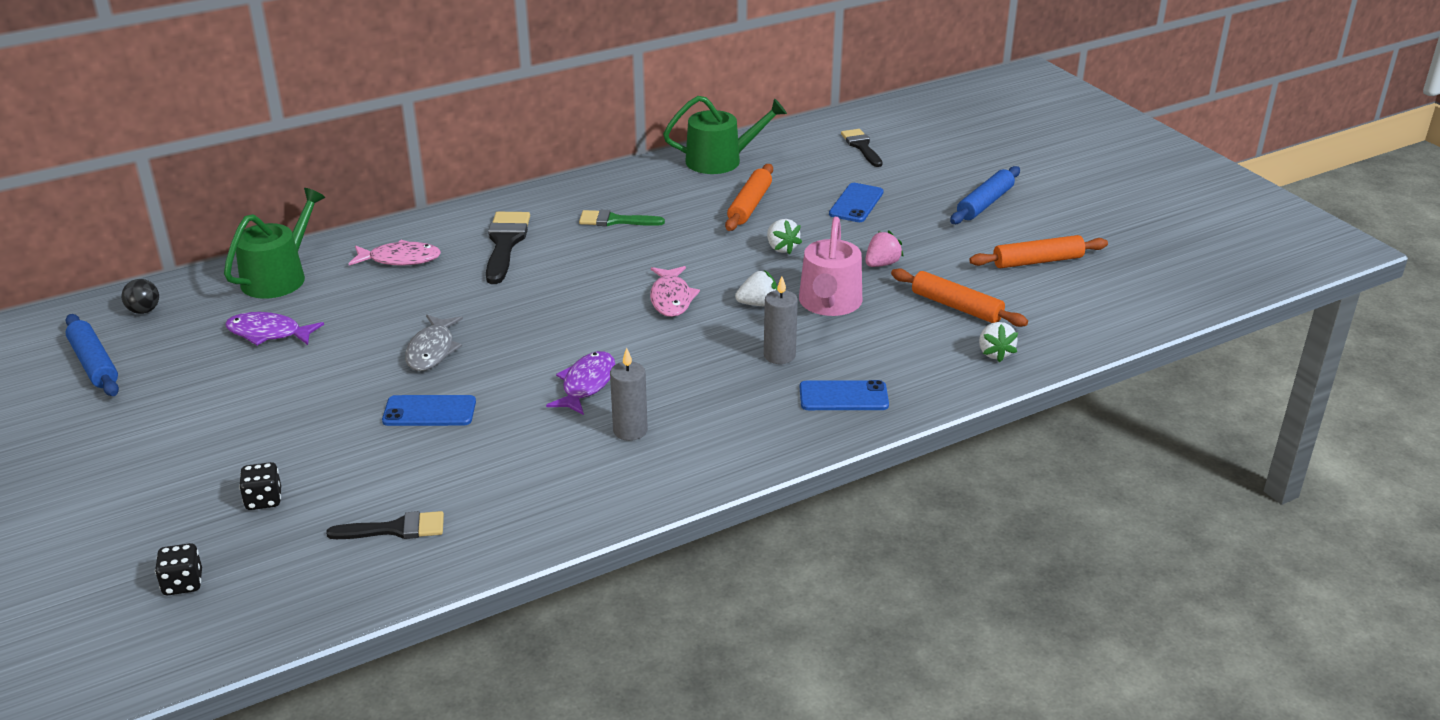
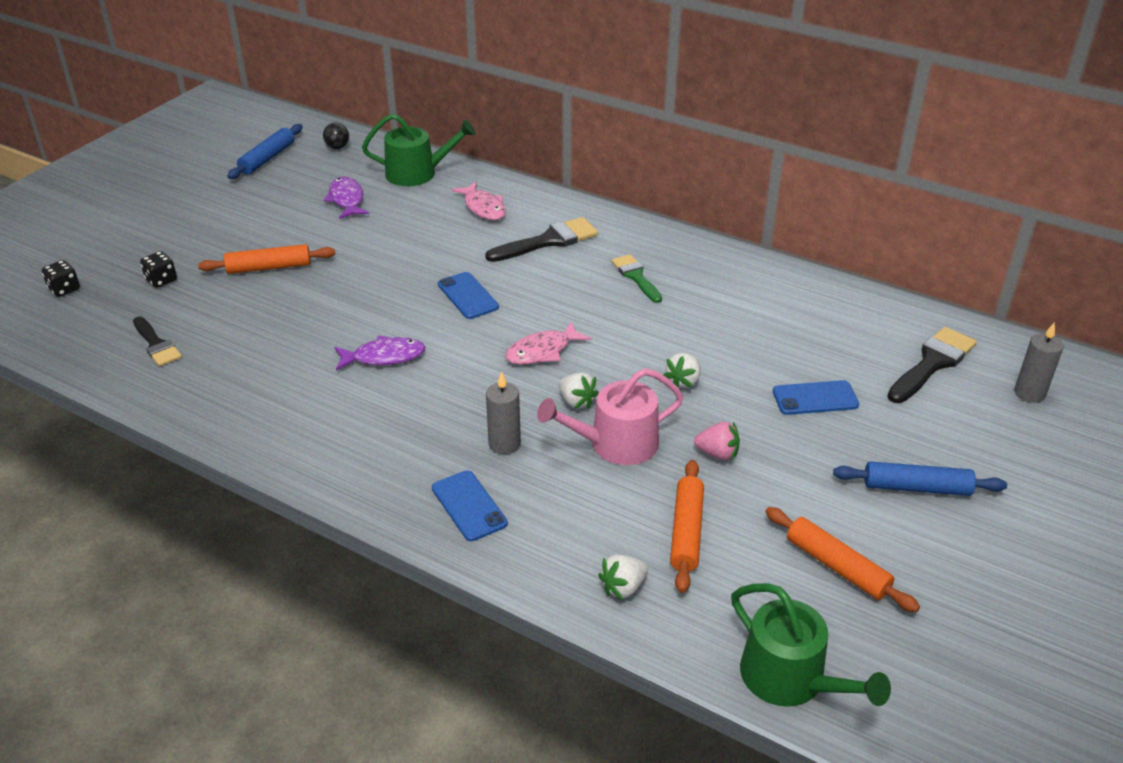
camera: 60 degrees right, 5 degrees up
blue phone [382,395,476,426] -> blue phone moved to [438,272,499,319]
grey fish [405,315,463,371] -> none
grey candle [610,348,648,441] -> grey candle moved to [1014,322,1064,403]
green watering can [663,96,787,174] -> green watering can moved to [731,583,891,707]
orange rolling pin [725,164,773,231] -> orange rolling pin moved to [198,244,335,274]
black brush [841,129,883,167] -> black brush [887,327,977,403], size x1.50

